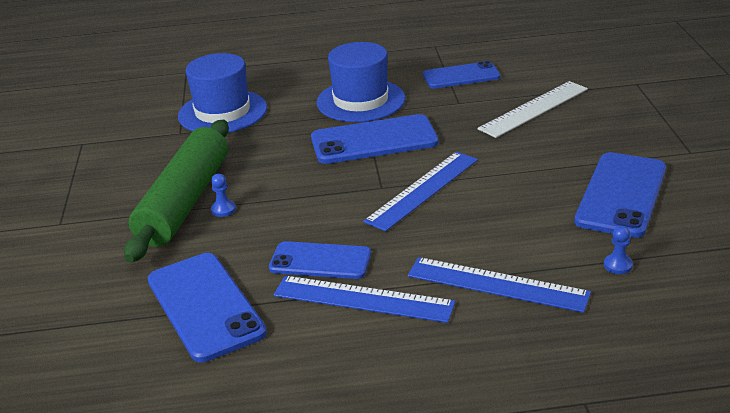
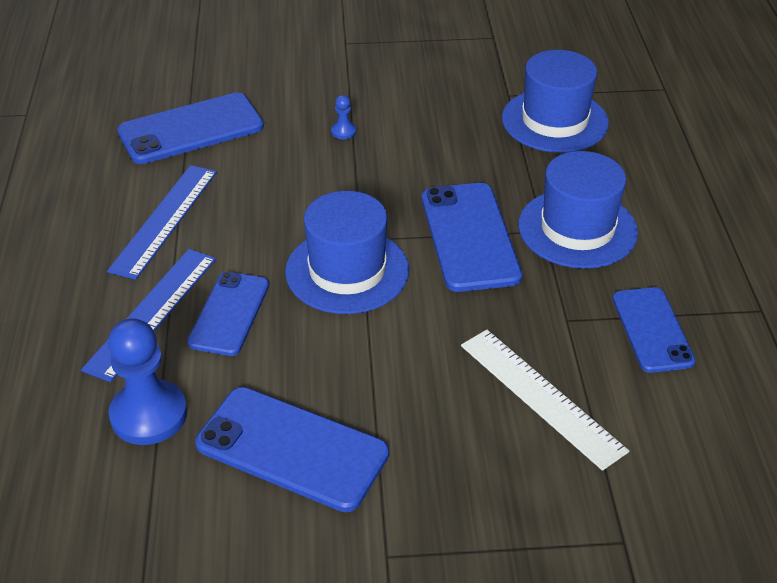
camera: 90 degrees right, 10 degrees up
green rolling pin [124,120,229,263] -> none
blue phone [269,241,371,279] -> blue phone moved to [187,272,269,356]
blue ruler [363,152,478,232] -> blue hat [285,191,409,314]
blue pawn [604,226,633,274] -> blue pawn [108,318,187,445], size x2.31

